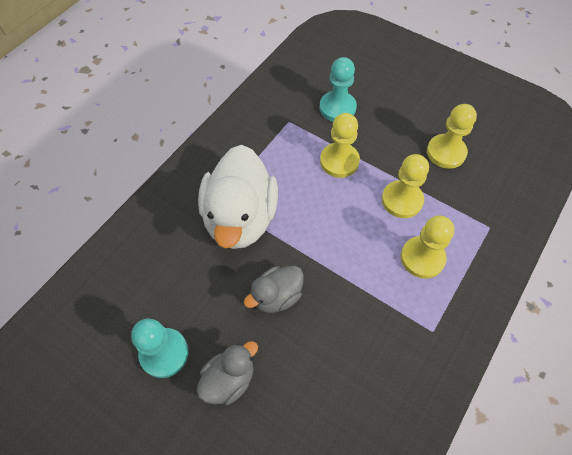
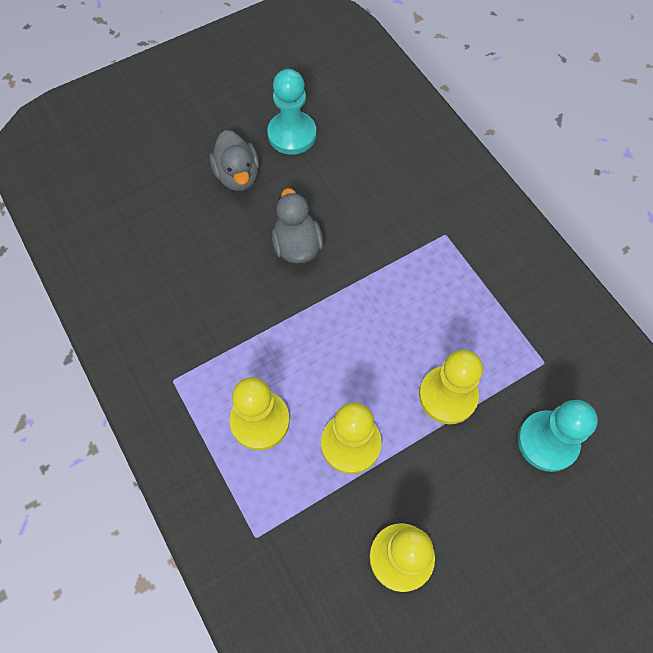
camera: 115 degrees right, 5 degrees up
white duck [198,145,278,249] -> none

